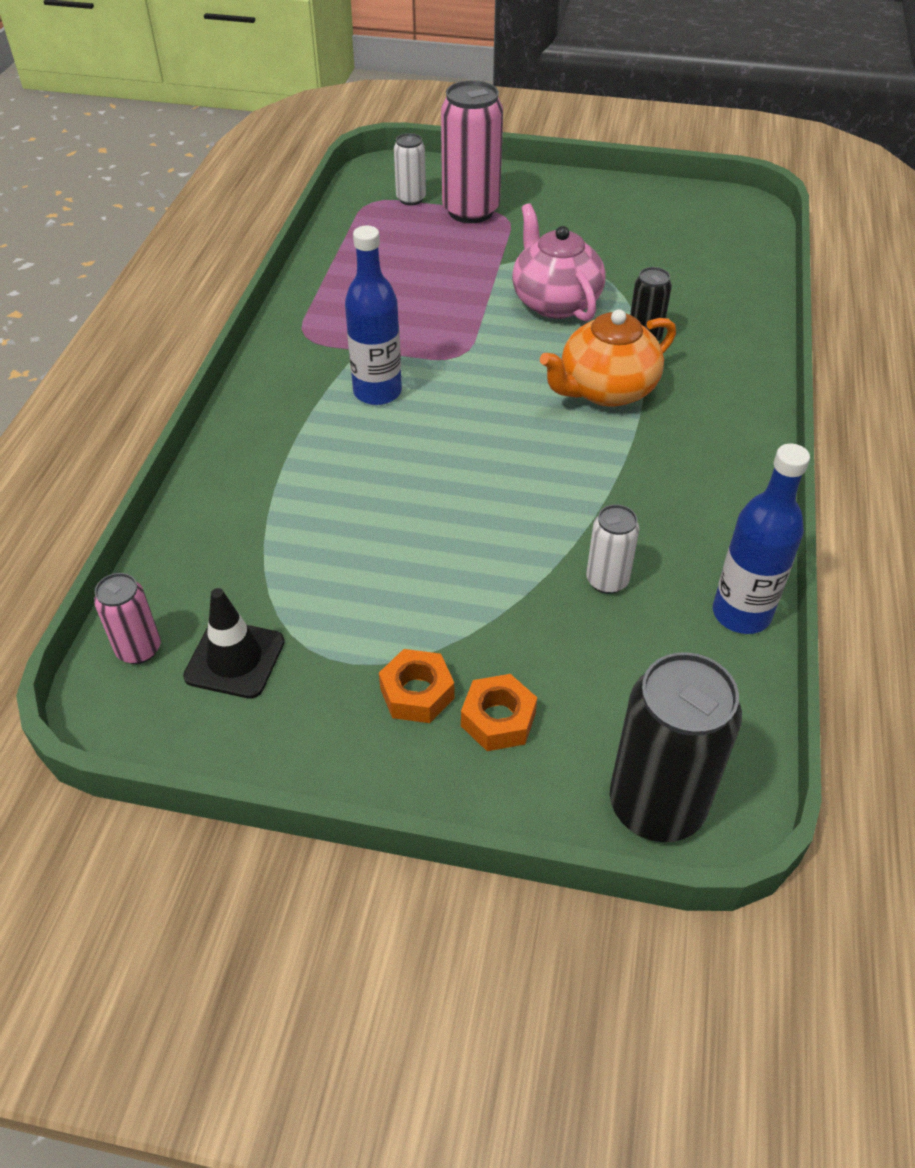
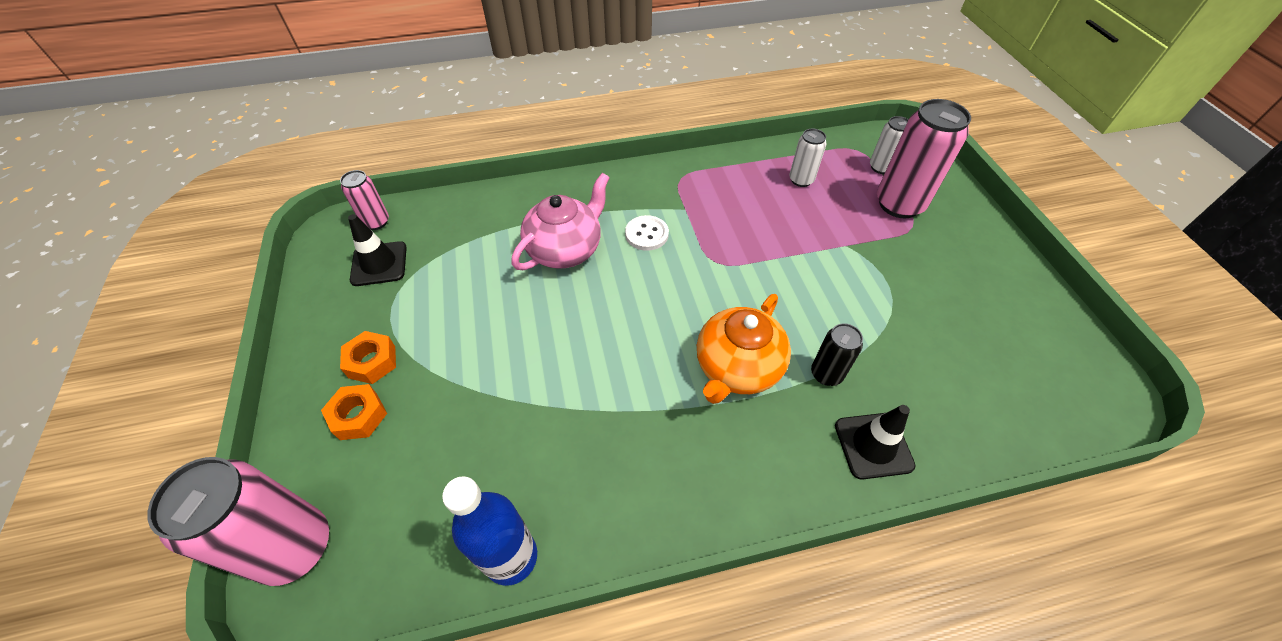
camera: 65 degrees right, 5 degrees up
blue bottle [345,225,402,405] -> white button [625,215,669,251]
pink teapot [512,203,606,321] -> pink teapot moved to [511,173,610,270]
orange teapot [540,309,676,407] -> orange teapot turned 90 degrees counterclockwise [697,294,791,404]
white can [586,505,639,594] -> white can moved to [789,129,827,187]
black can [610,652,742,842] -> pink can [147,457,329,586]
none -> black traffic cone [835,405,915,480]

